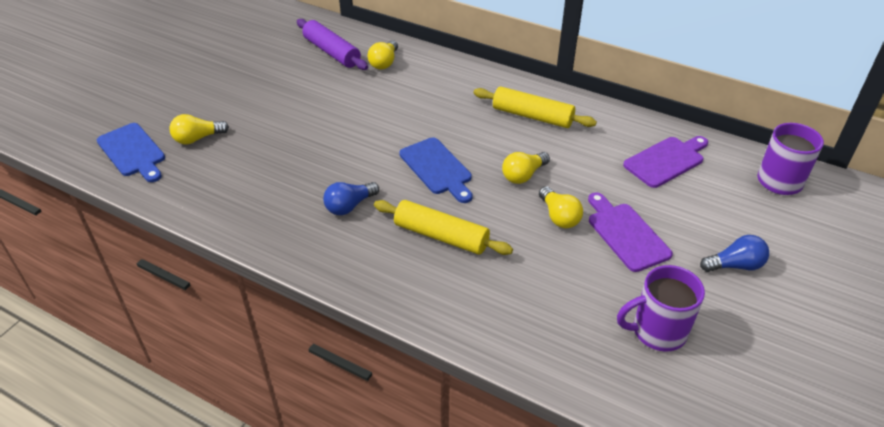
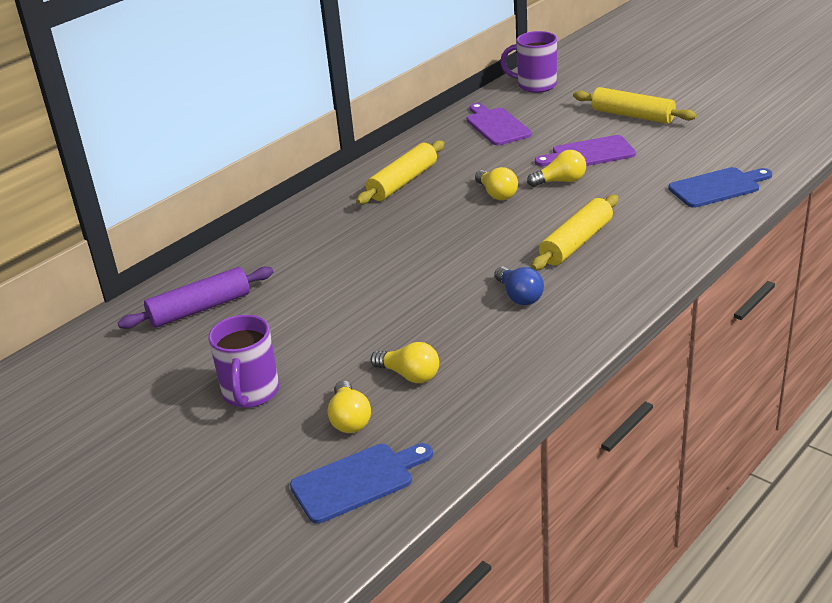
camera: 75 degrees left, 10 degrees down
yellow light bulb [367,40,398,69] -> yellow light bulb moved to [371,342,439,383]
blue cutting board [399,137,473,203] -> blue cutting board moved to [668,167,772,208]
purple mug [617,265,705,352] -> purple mug moved to [208,315,279,408]
blue light bulb [700,235,769,272] -> yellow rolling pin [573,87,697,124]

